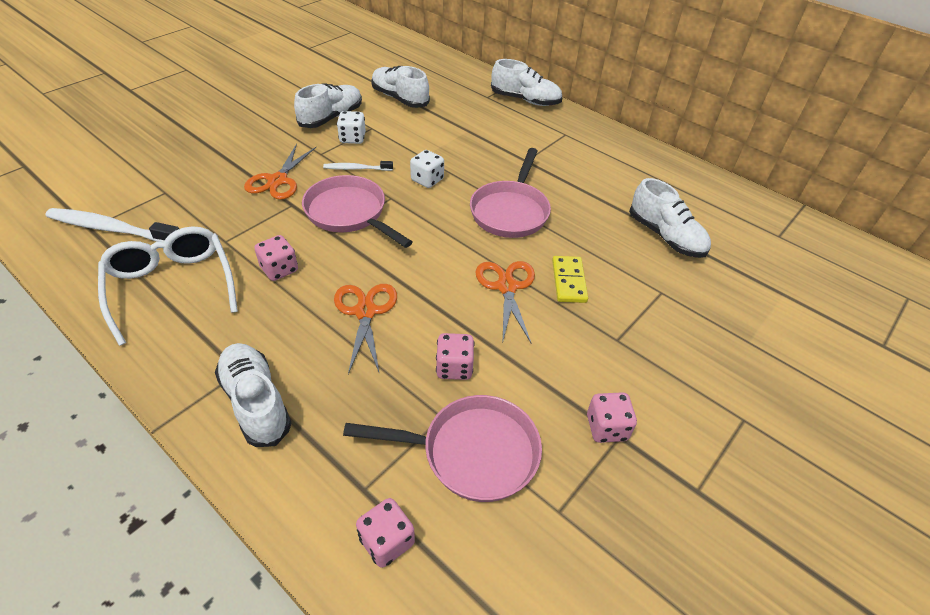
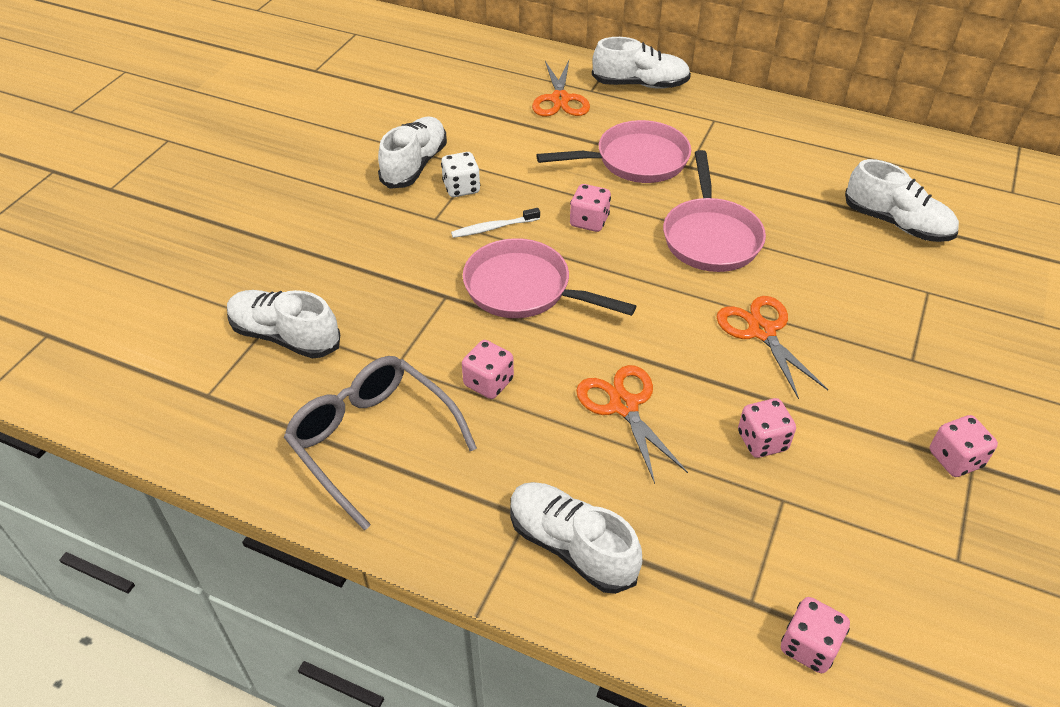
camera: 15 degrees left, 0 degrees up
white toothbrush [45,208,179,242] -> none
white glasses [98,226,238,346] -> grey glasses [284,356,477,531]
orange scissors [244,144,316,200] -> orange scissors moved to [532,60,590,116]
pink pan [343,395,542,502] -> pink pan moved to [536,120,691,183]
white shoe [371,66,430,108] -> white shoe moved to [227,290,340,358]
white dice [410,150,444,188] -> pink dice [570,184,611,232]
yellow domino [552,256,588,303] -> none

